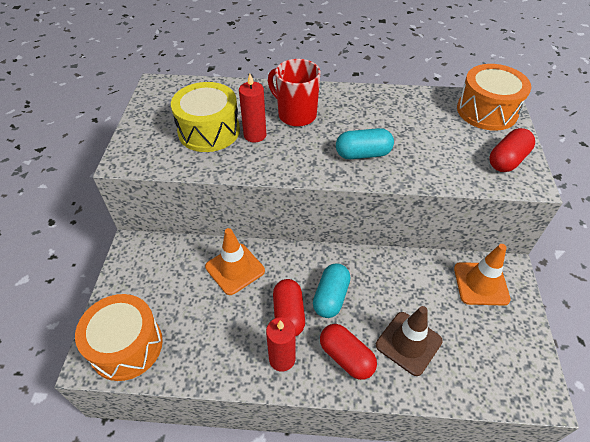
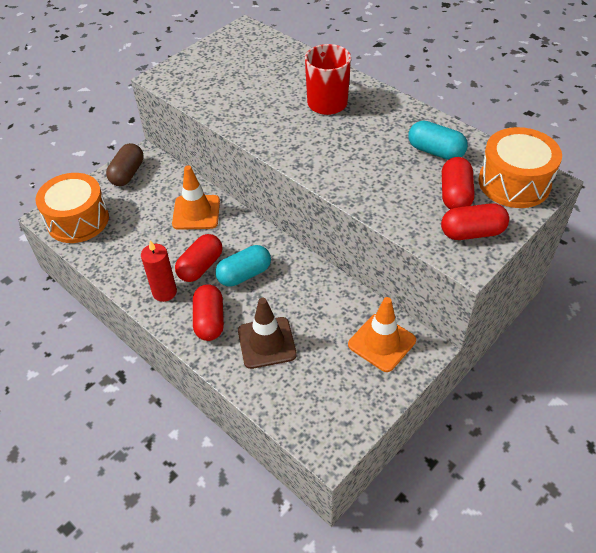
camera: 40 degrees right, 0 degrees up
yellow drum [171,82,240,152] -> none
red candle [239,74,266,143] -> none
turquoise capsule [336,128,394,159] -> turquoise capsule moved to [408,121,468,160]
none -> brown capsule [106,143,144,186]
none -> red capsule [442,157,475,209]

